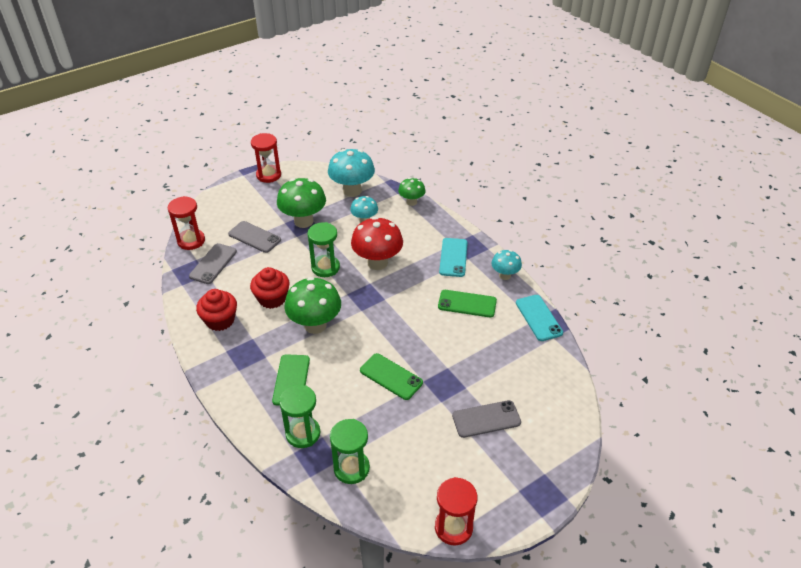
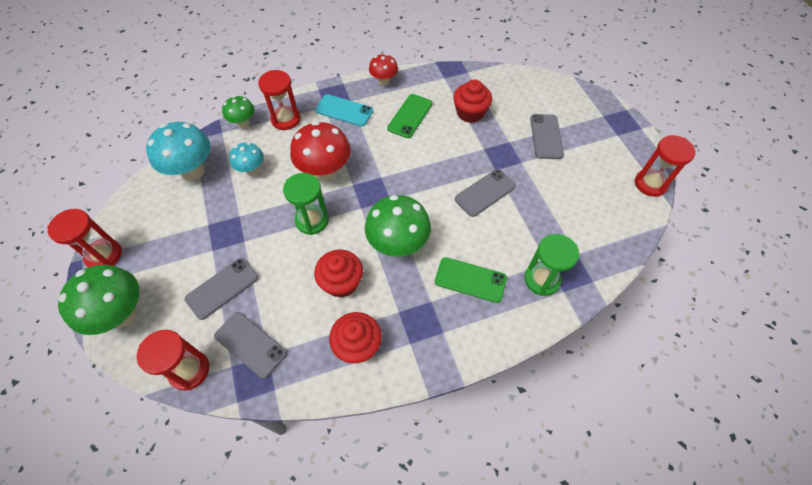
camera: 75 degrees left, 15 degrees up
green mushroom [277,178,326,228] -> green mushroom moved to [58,265,139,335]
green hourglass [330,419,370,484] -> none
green phone [360,353,423,400] -> grey phone [455,169,516,217]
turquoise mushroom [492,250,522,280] -> red mushroom [369,54,398,86]
turquoise phone [516,295,563,341] -> none
none -> red hourglass [258,70,301,130]
none -> red cupcake [453,79,492,123]

